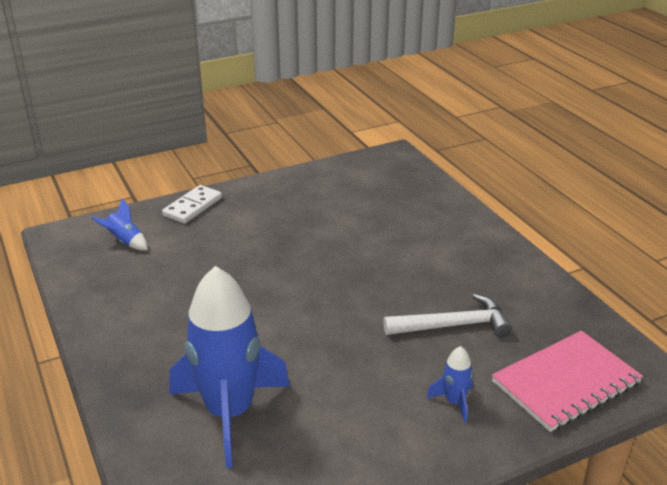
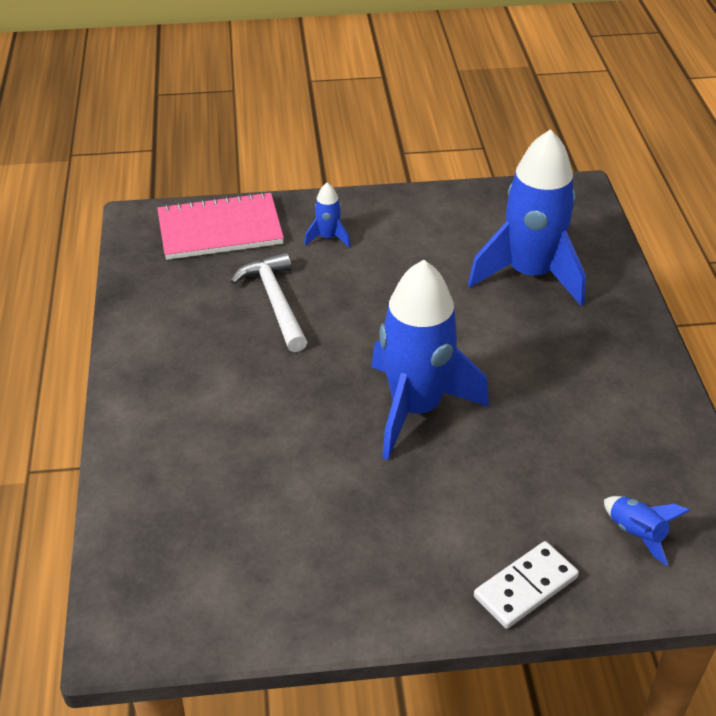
camera: 160 degrees left, 10 degrees up
white hammer [383,294,512,337] -> white hammer turned 60 degrees clockwise [230,252,307,352]
none -> blue rocket [371,260,489,460]

